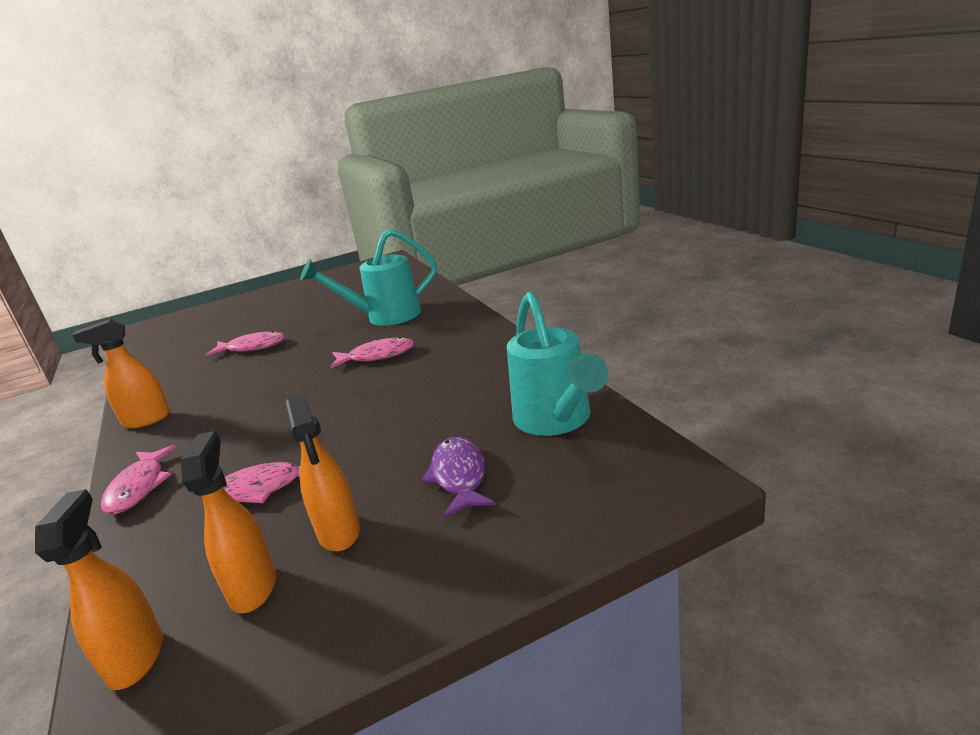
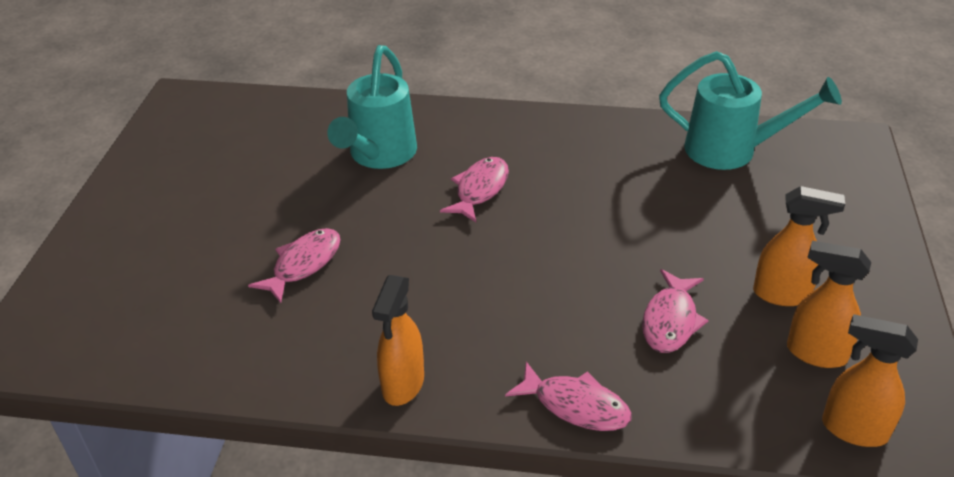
camera: 60 degrees left, 15 degrees up
purple fish [421,437,495,518] -> none

